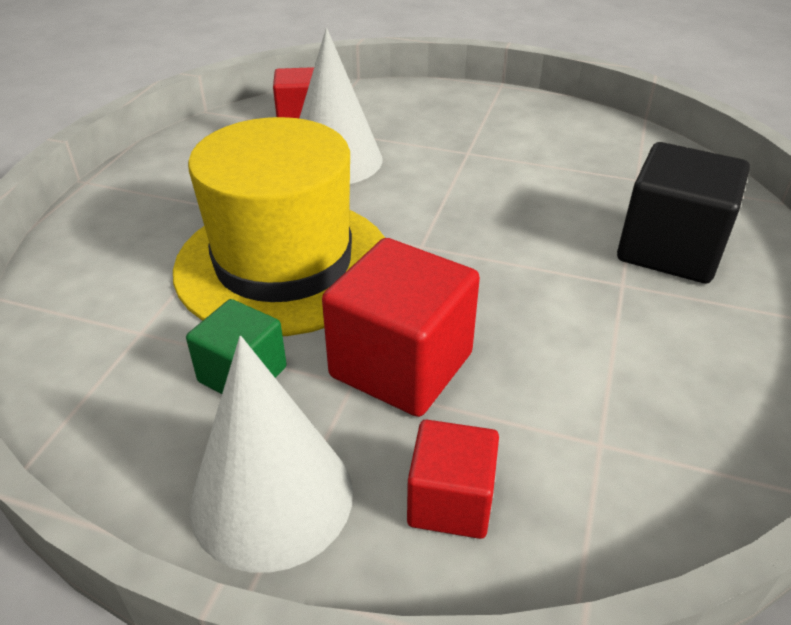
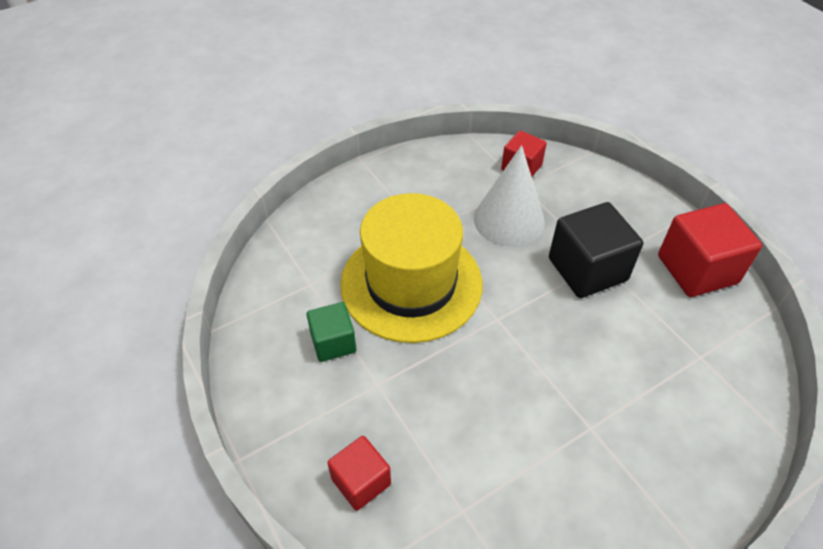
camera: 40 degrees right, 10 degrees up
white cone [190,336,353,573] -> none
red cube [322,238,480,417] -> red cube moved to [658,203,762,297]
black cube [617,142,750,283] -> black cube moved to [549,202,643,298]

